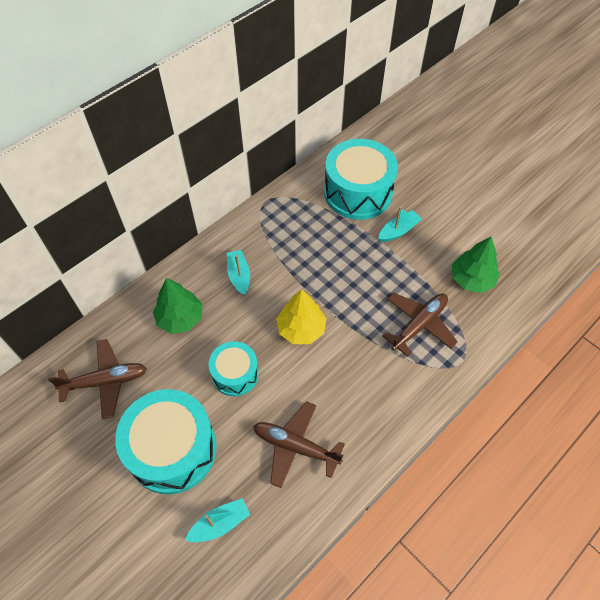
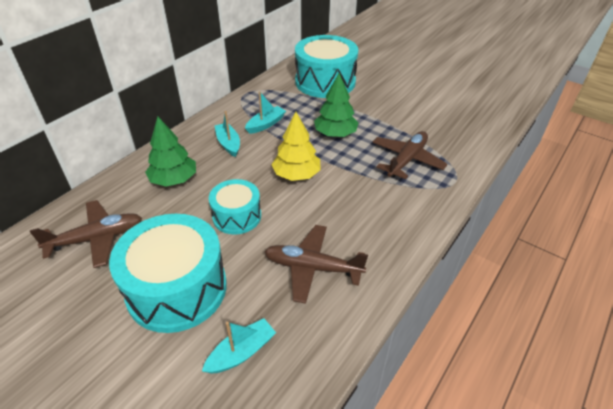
camera: 10 degrees left, 15 degrees down
turquoise boat [378,207,422,242] -> turquoise boat moved to [245,91,286,134]
green tree [452,237,500,293] -> green tree moved to [314,73,358,137]

